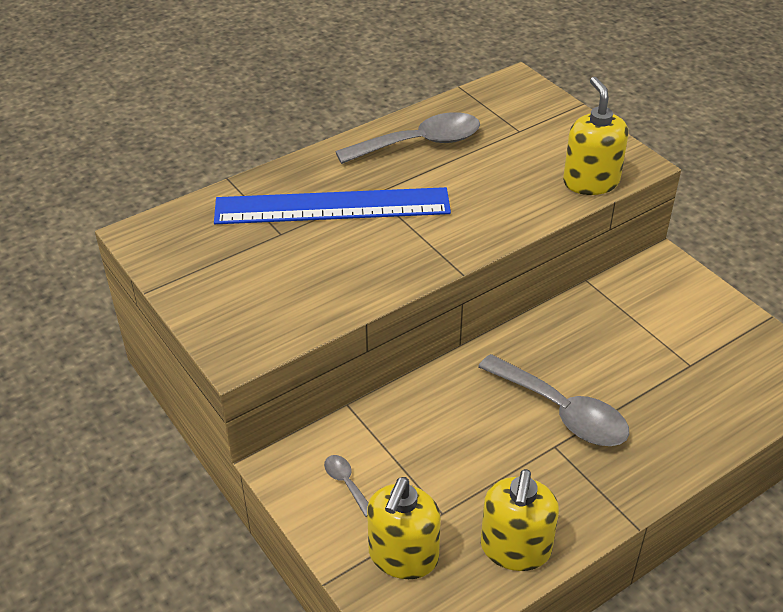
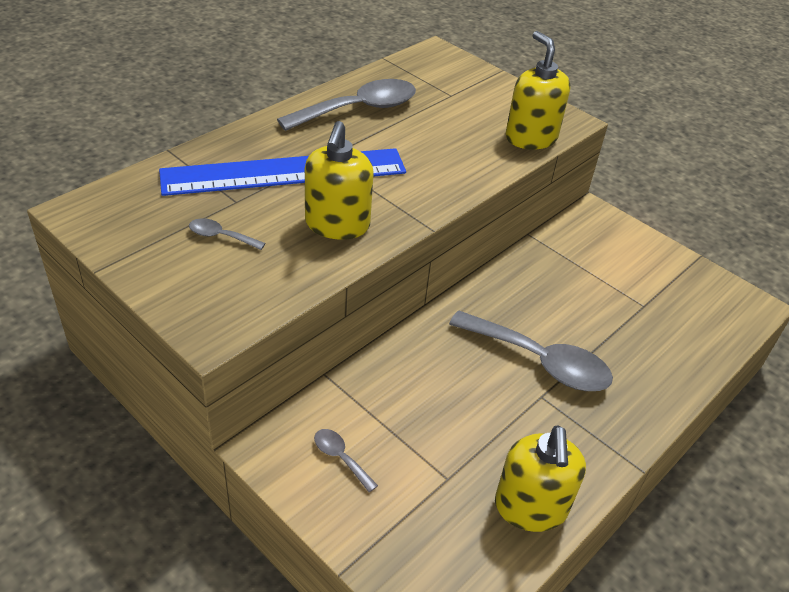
camera: 15 degrees left, 0 degrees up
yellow soap dispenser [367,477,441,579] -> yellow soap dispenser moved to [305,121,374,240]
none -> grey spoon [189,218,266,250]

